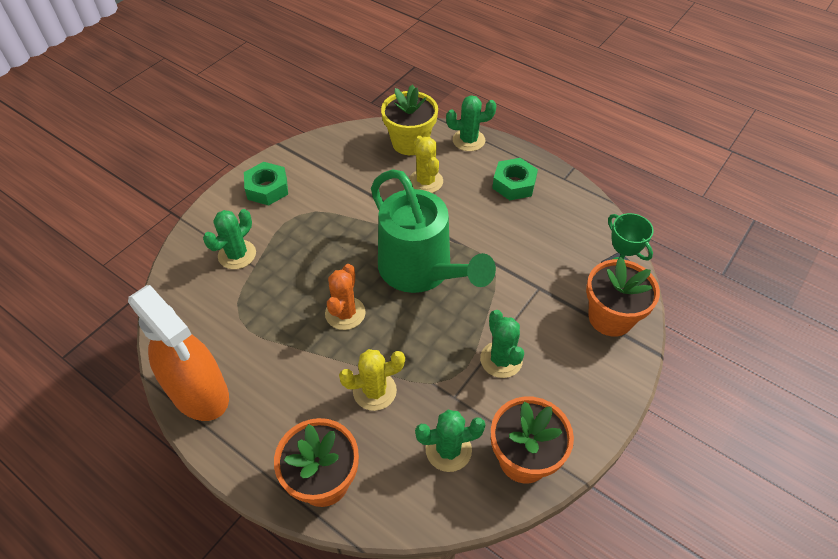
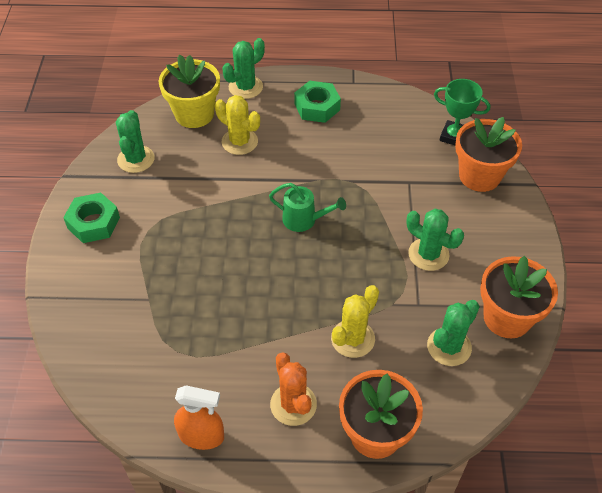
camera: 35 degrees left, 0 degrees up
orange spray bottle [128,285,229,421] -> orange spray bottle [174,385,224,450], size x0.55
green cactus [203,209,256,269] -> green cactus moved to [116,110,155,173]
orange cactus [325,264,366,330] -> orange cactus moved to [270,352,317,426]
green watering can [371,169,496,293] -> green watering can [269,183,346,232], size x0.44

